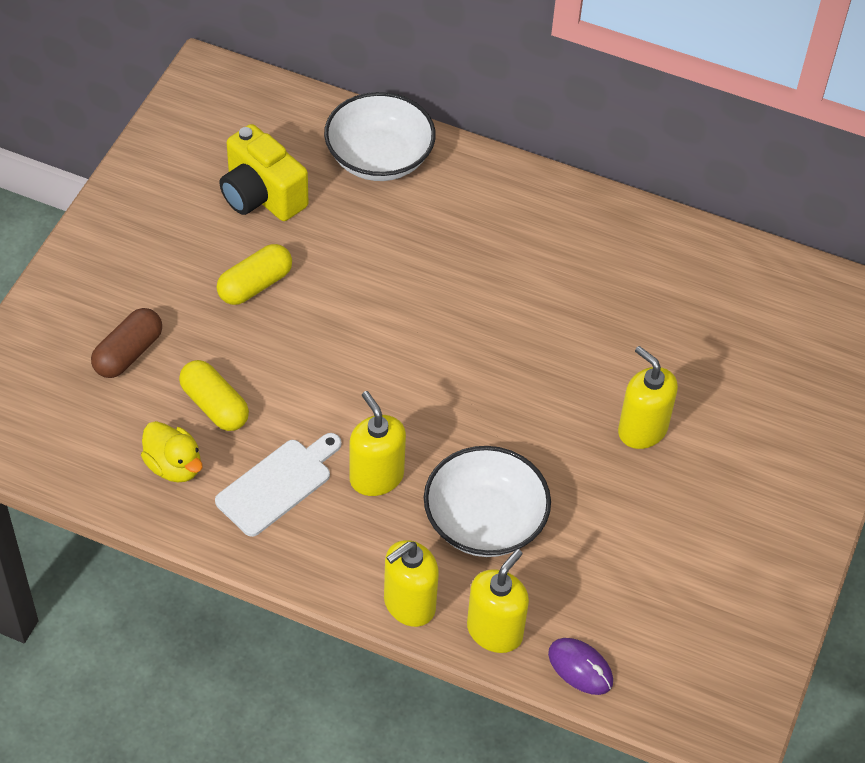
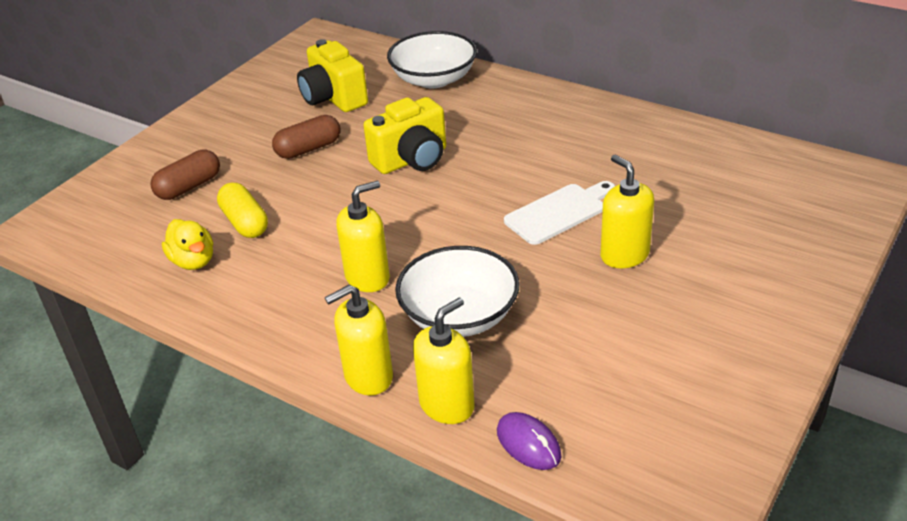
camera: 15 degrees right, 15 degrees down
white cutting board [215,433,341,537] -> white cutting board moved to [504,181,615,245]
yellow capsule [217,244,292,305] -> brown capsule [272,115,340,159]
yellow soap dispenser [349,391,406,496] -> yellow soap dispenser turned 75 degrees clockwise [336,181,390,292]
none -> yellow camera [363,97,446,174]

